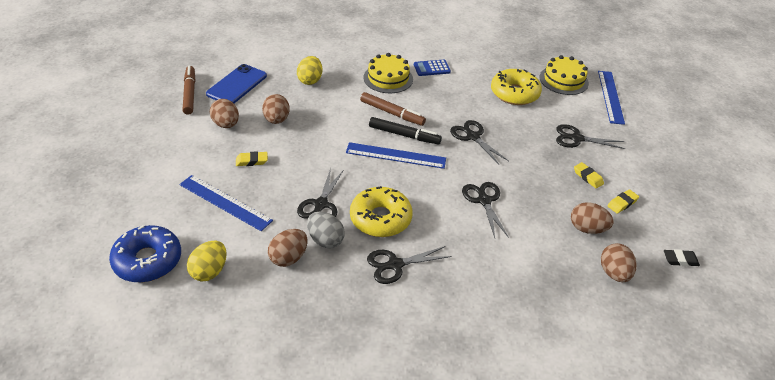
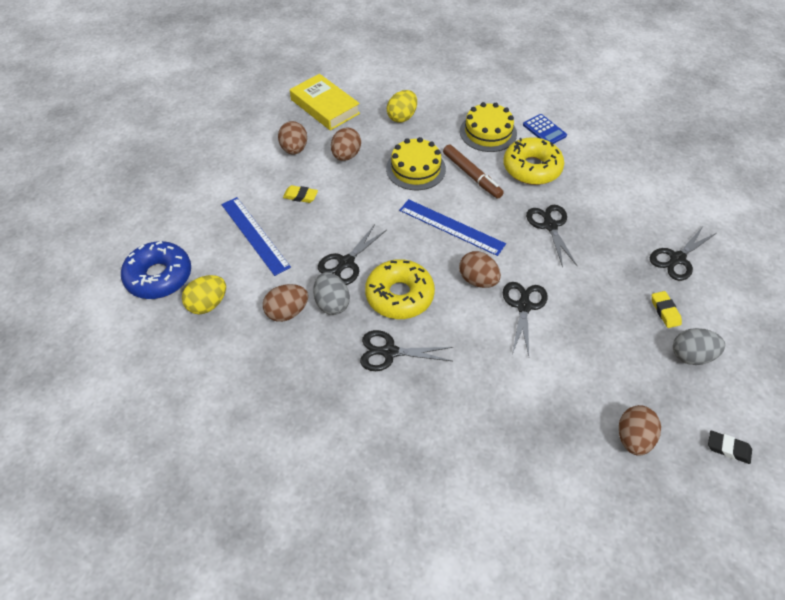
camera: 25 degrees right, 10 degrees up
brown marker [182,66,195,115] -> none
blue phone [206,64,267,103] -> yellow book [290,74,360,131]
black marker [369,117,442,145] -> none
blue calculator [414,60,451,76] -> blue calculator turned 135 degrees counterclockwise [523,114,567,144]
yellow donut [491,69,542,105] -> yellow donut moved to [503,137,564,185]
yellow cake [539,55,589,95] -> yellow cake moved to [386,137,446,190]
black scissors [556,124,625,149] -> black scissors turned 75 degrees counterclockwise [650,227,717,281]
brown egg [571,202,614,234] -> brown egg moved to [459,251,501,288]
blue ruler [598,71,625,125] -> none
yellow eraser [607,189,639,214] -> grey egg [673,328,725,365]

